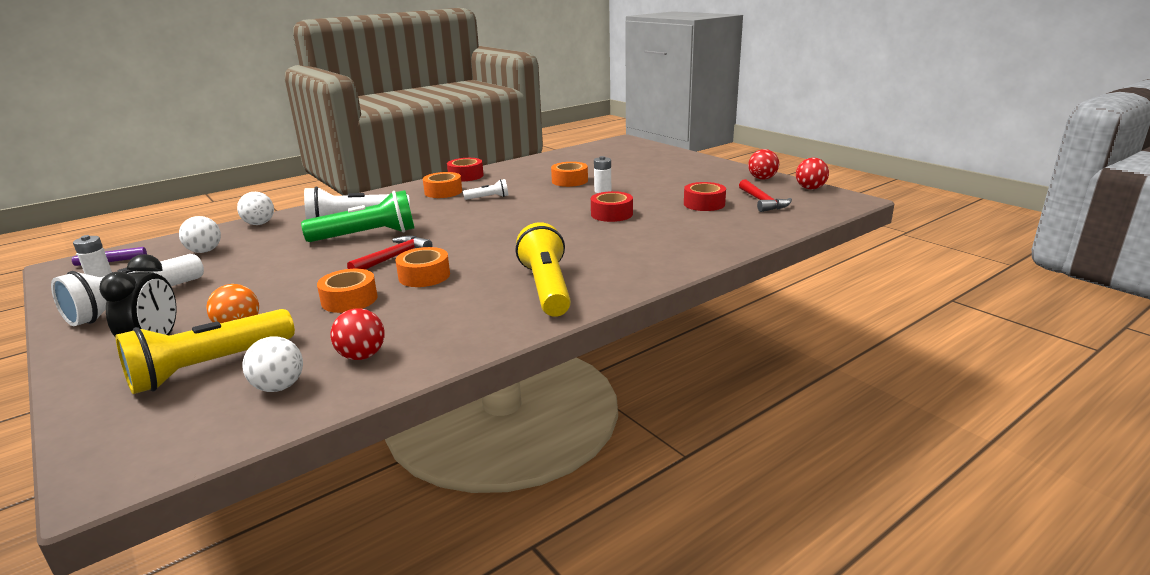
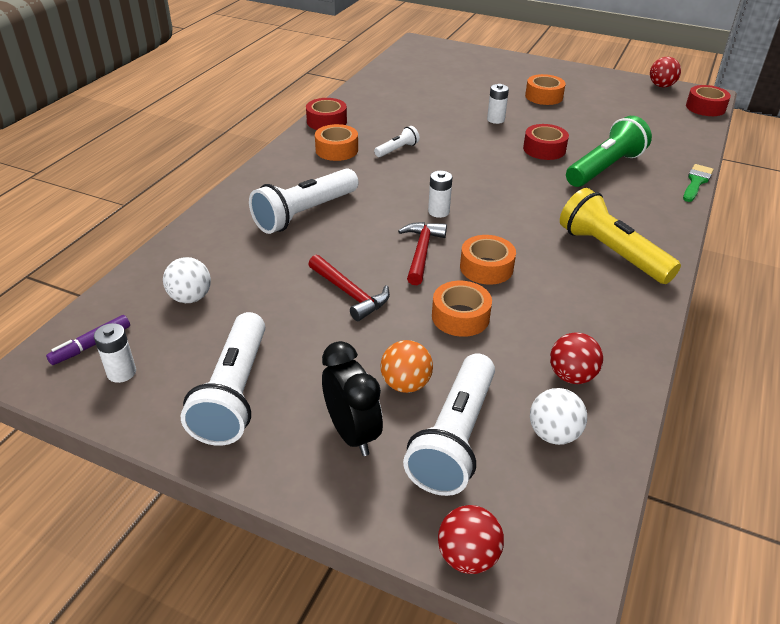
camera: 30 degrees left, 15 degrees up
yellow flashlight [115,309,295,394] -> white flashlight [403,353,495,496]
white ball [237,192,274,225] -> none
green flashlight [301,190,415,242] -> green flashlight moved to [566,116,652,187]
orange tape [551,162,588,187] -> orange tape moved to [525,74,566,105]
red tape [684,182,726,211] -> red tape moved to [686,85,731,116]
red hammer [739,179,792,212] -> red hammer moved to [308,255,390,321]
red ball [748,149,779,180] -> red ball moved to [438,505,504,574]
none -> white battery [428,171,452,218]
none -> green brush [683,164,714,202]

